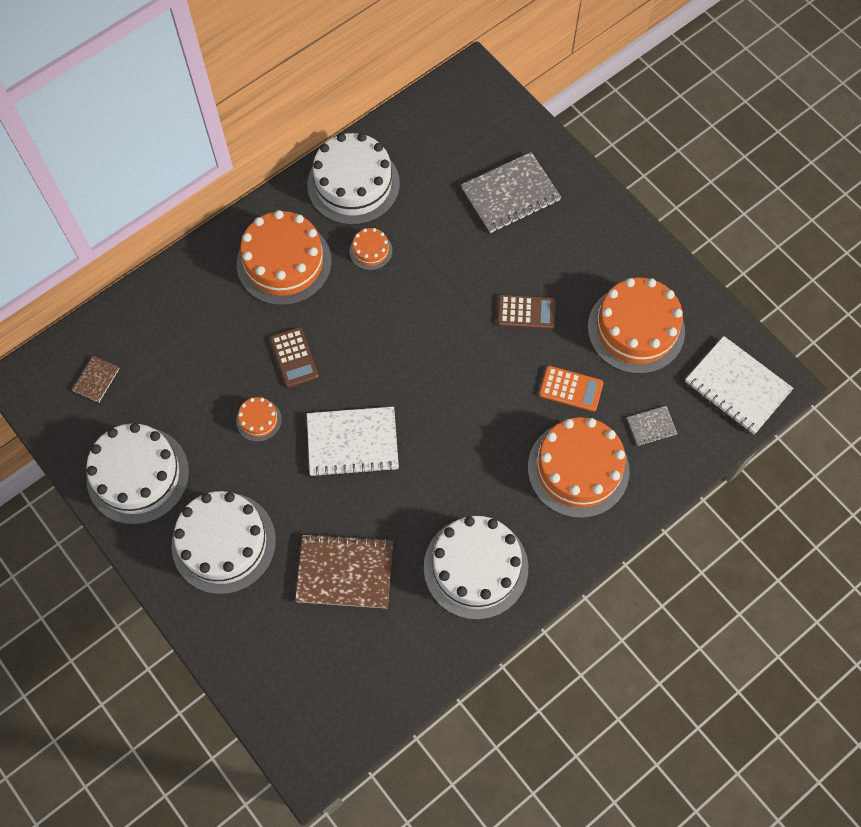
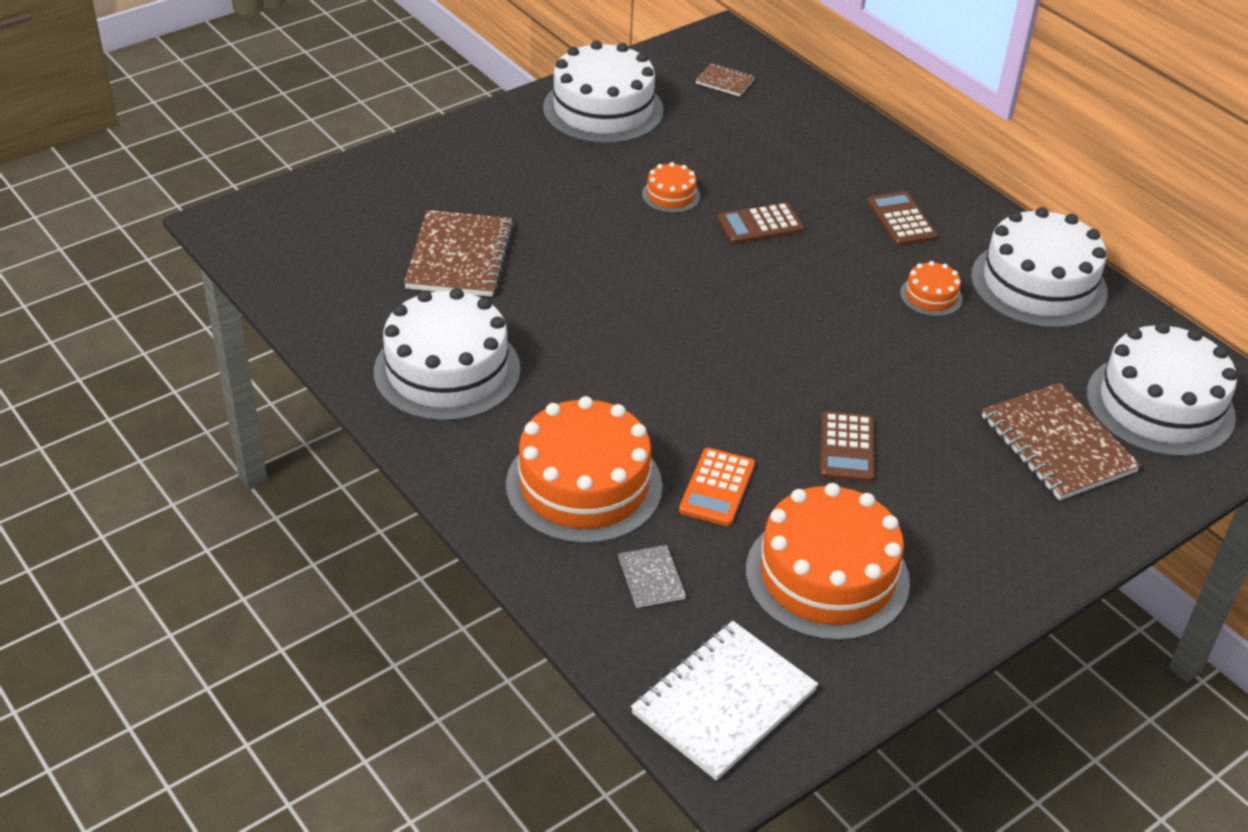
camera: 90 degrees right, 25 degrees down
white cake [172,491,276,594] -> white cake moved to [1087,322,1237,457]
orange cake [237,210,332,305] -> brown calculator [867,191,937,246]
white notebook [307,407,399,477] -> none
grey notebook [461,152,561,233] -> brown notebook [982,383,1141,500]

